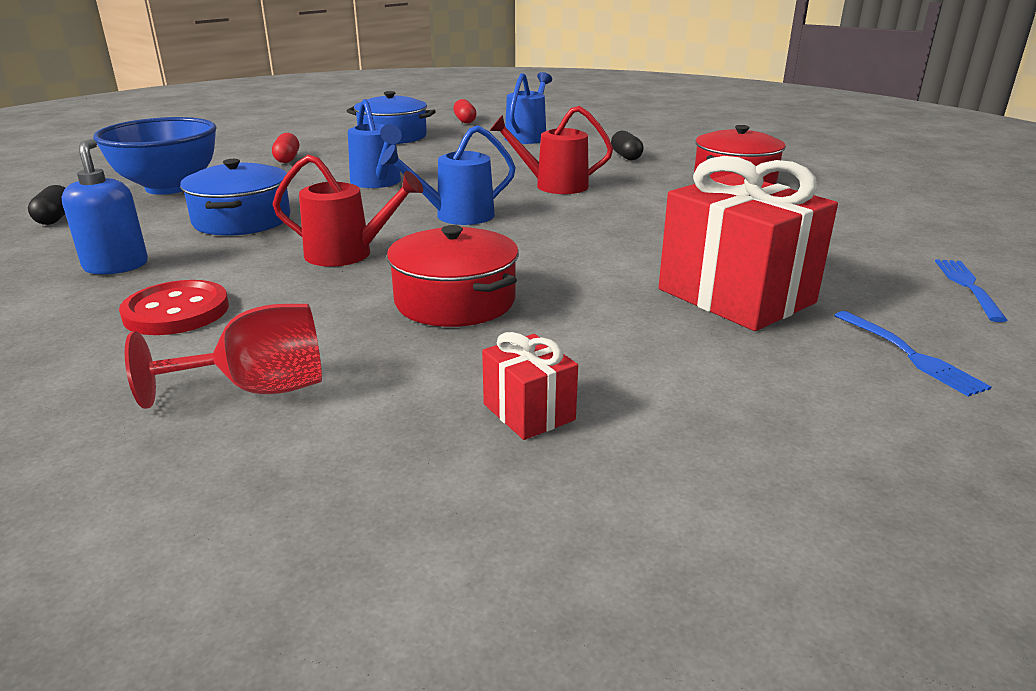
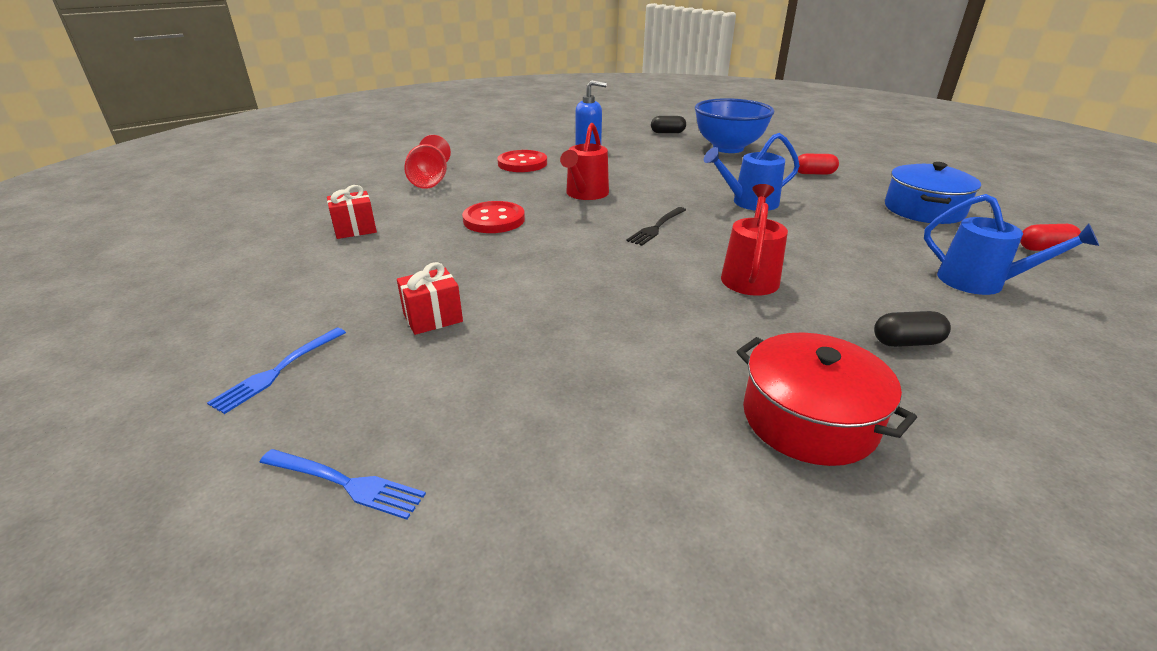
camera: 100 degrees right, 5 degrees up
blue pot [180,159,291,236] -> none
blue watering can [380,125,516,225] -> black fork [626,207,686,246]
red pot [387,225,519,327] -> red button [462,201,525,233]
red gift [659,156,838,331] -> red gift [397,262,463,335], size x0.47
blue fork [834,311,992,397] -> blue fork turned 45 degrees counterclockwise [207,328,346,414]

